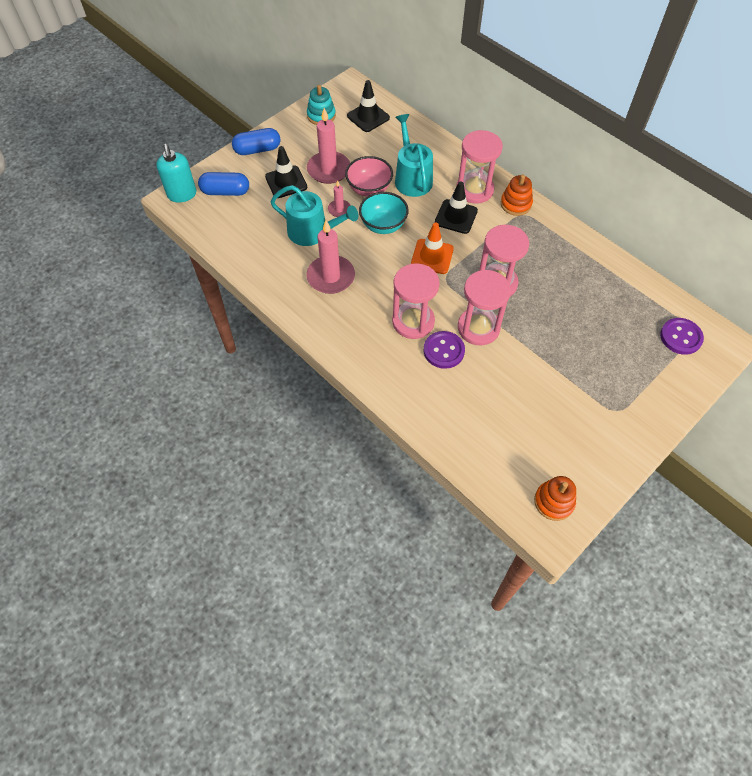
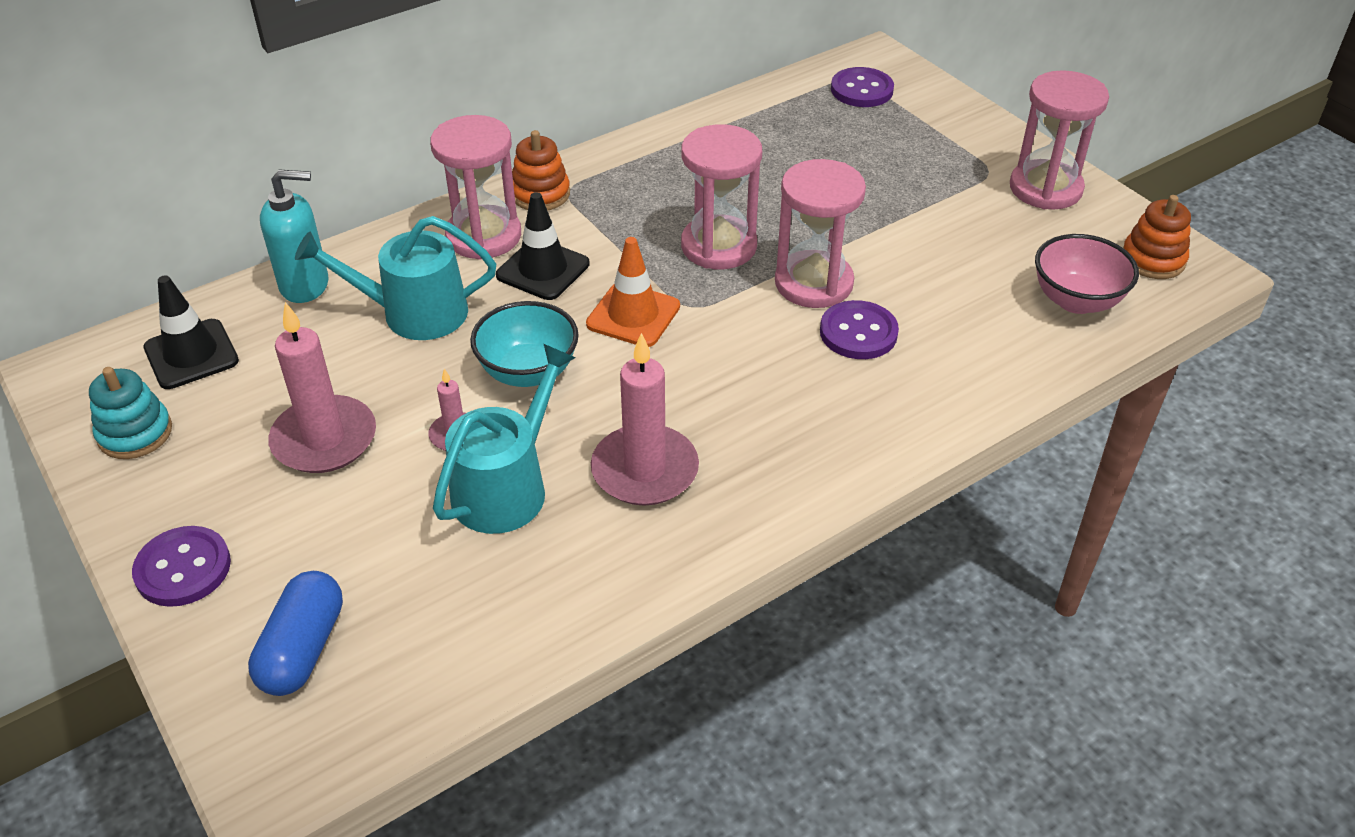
camera: 80 degrees left, 15 degrees down
turquoise soap dispenser [156,144,196,203] -> turquoise soap dispenser moved to [260,169,328,303]
blue capsule [232,128,280,155] -> purple button [132,526,231,607]
black traffic cone [265,146,307,198] -> none
pink bowl [345,156,393,197] -> pink bowl moved to [1035,234,1139,314]
pink hourglass [392,263,440,339] -> pink hourglass moved to [1010,70,1109,210]

